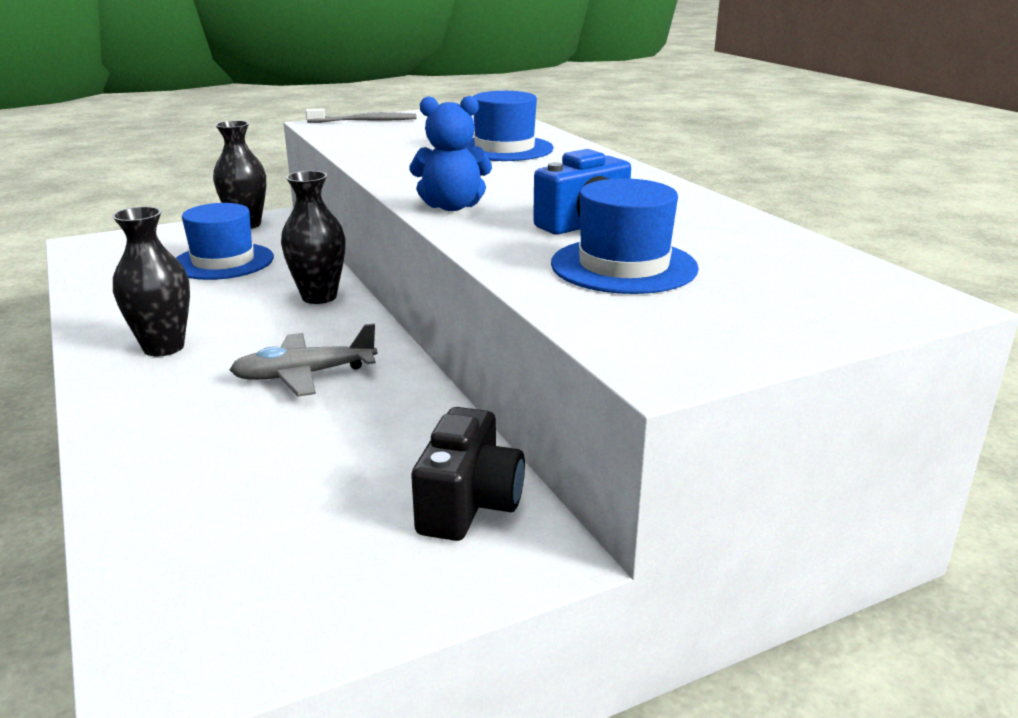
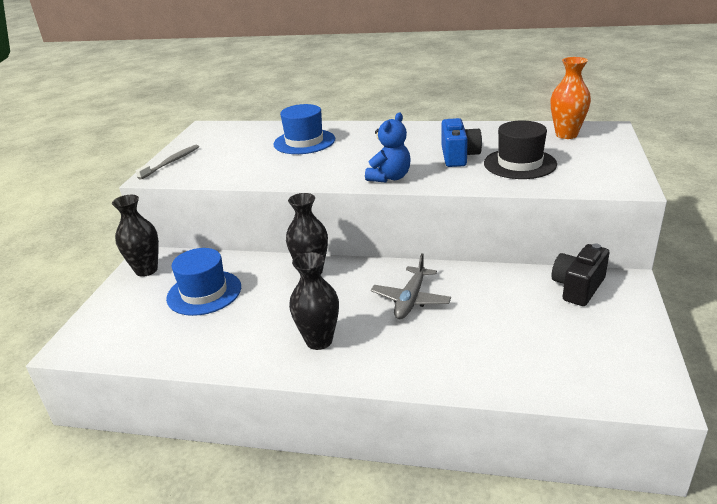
camera: 50 degrees left, 5 degrees up
black camera [411,407,525,541] -> black camera turned 105 degrees counterclockwise [551,244,609,306]
blue hat [551,178,699,294] -> black hat [484,120,557,179]
none -> orange vase [551,57,591,139]

